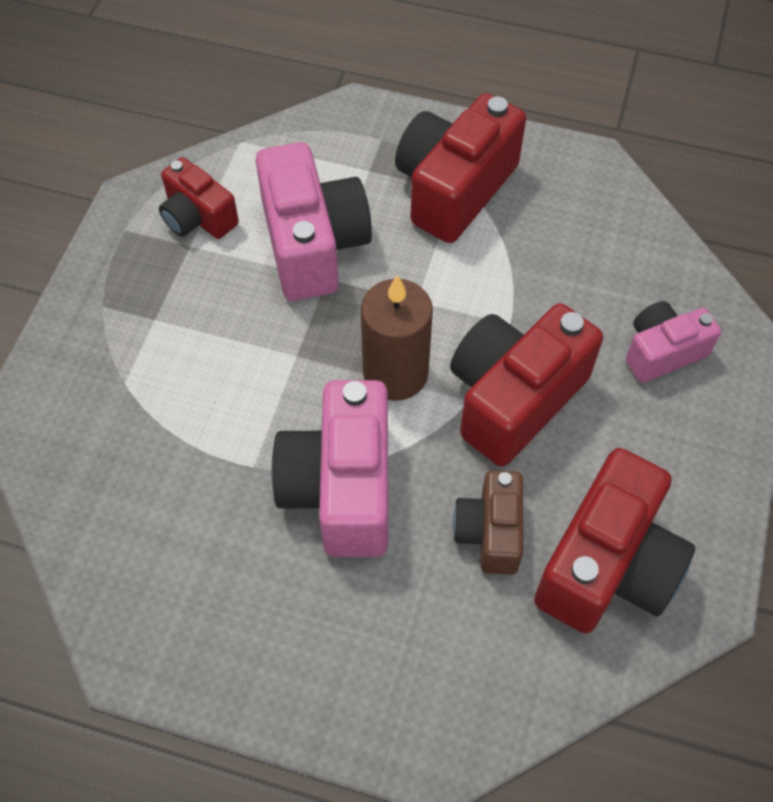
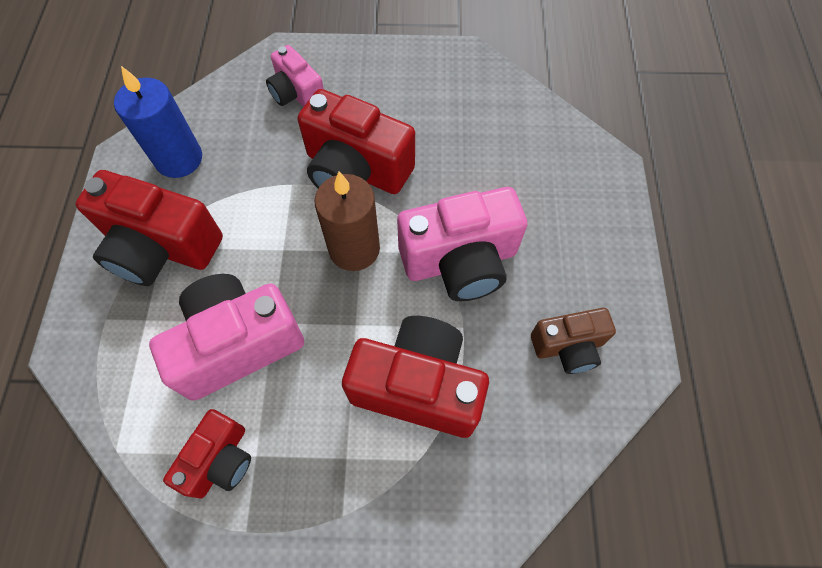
camera: 105 degrees left, 5 degrees up
brown camera [453,470,523,575] -> brown camera moved to [531,308,616,374]
red camera [534,448,695,633] -> red camera moved to [342,316,489,438]
none -> blue candle [114,66,202,178]

